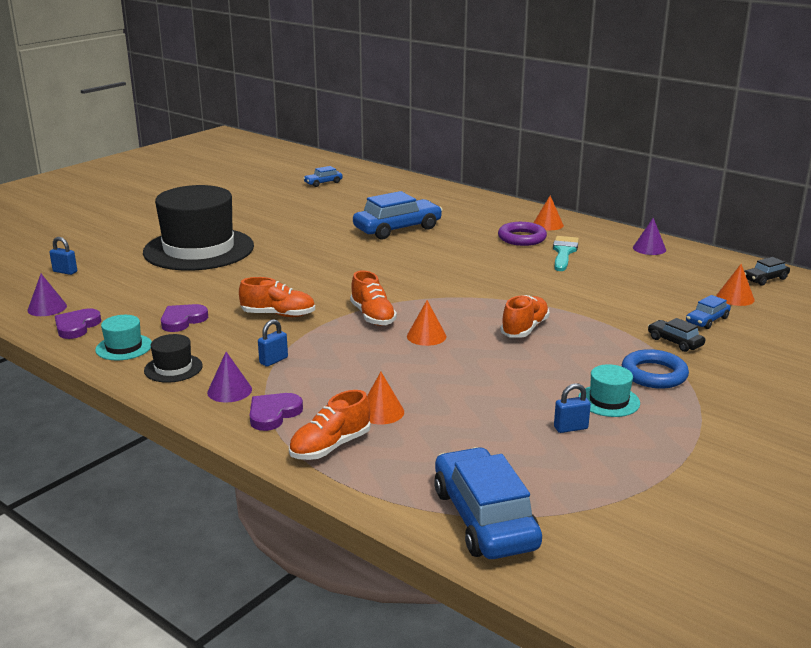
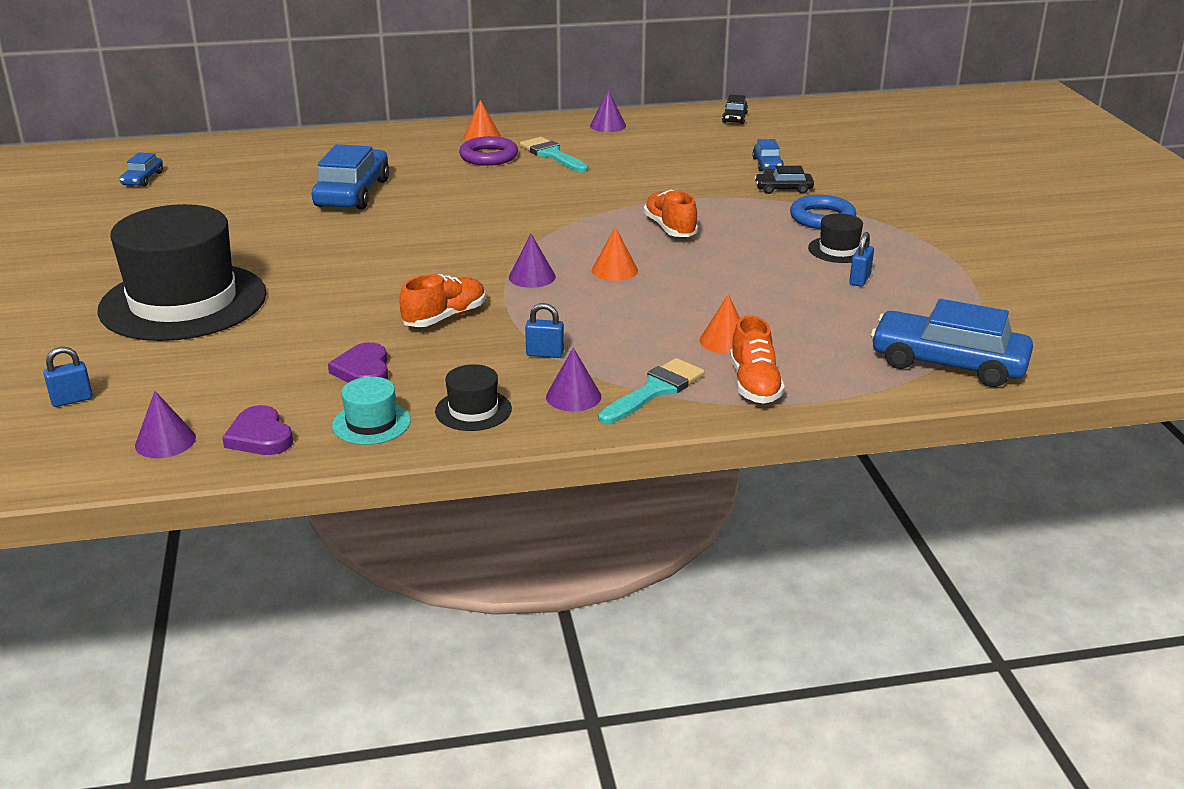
camera: 50 degrees left, 5 degrees up
purple heart [250,393,303,431] -> turquoise brush [598,358,705,424]
blue padlock [258,319,288,367] -> blue padlock turned 75 degrees counterclockwise [525,303,564,358]
orange shoe [350,270,397,326] -> purple cone [509,234,556,288]
turquoise hat [578,364,640,417] -> black hat [808,213,863,263]
orange cone [716,264,755,306] -> none

